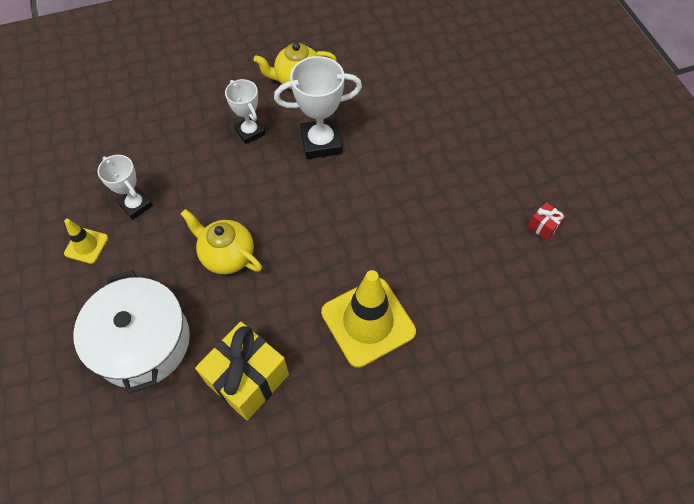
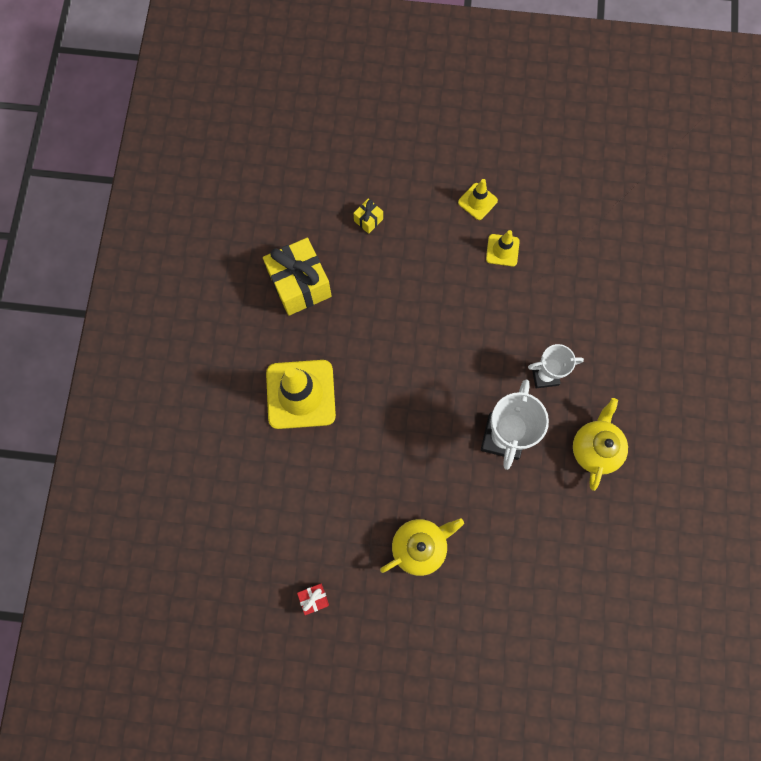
camera: 115 degrees right, 15 degrees up
white pot [73,270,190,394] -> yellow gift [353,199,383,234]
white trophy [97,155,153,220] -> yellow traffic cone [486,230,520,266]
yellow teapot [181,209,262,274] -> yellow teapot moved to [380,518,464,576]

